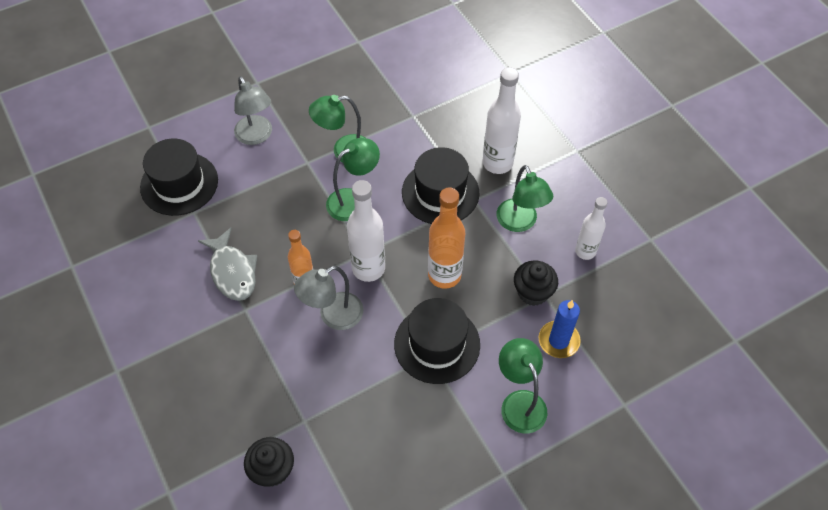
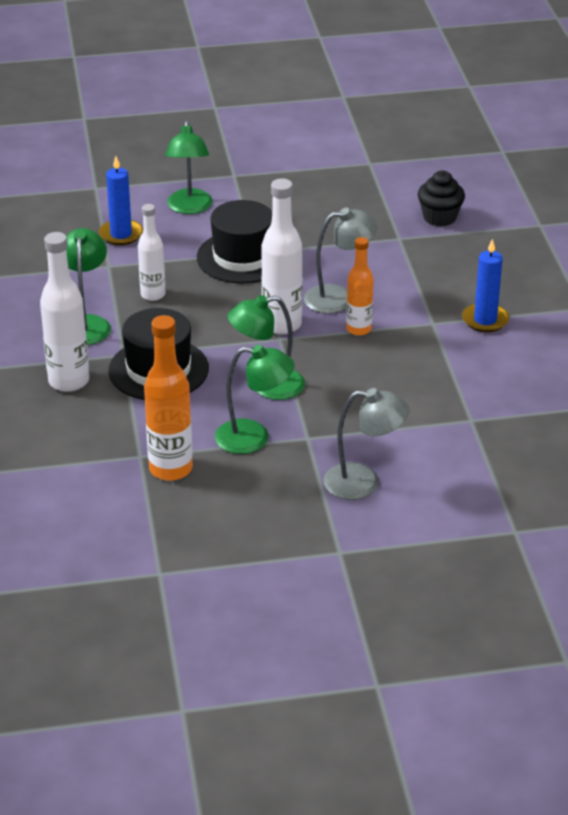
camera: 160 degrees left, 20 degrees down
black hat [140,139,218,216] -> none
grey fish [198,227,257,301] -> none
grey lamp [234,76,272,145] -> grey lamp turned 105 degrees clockwise [323,388,410,500]
orange bottle [428,187,465,289] -> orange bottle moved to [144,315,193,481]
black cupcake [514,260,558,306] -> none
white bottle [575,197,607,260] -> white bottle moved to [138,204,165,301]
none -> blue candle [462,238,509,332]

